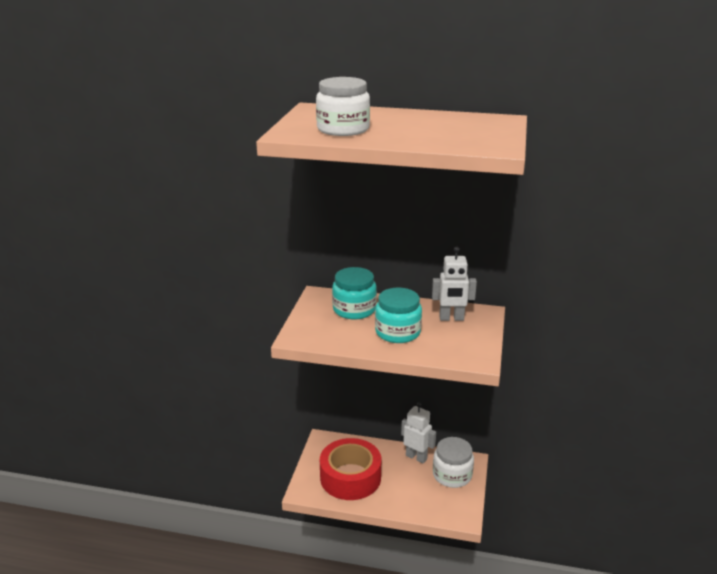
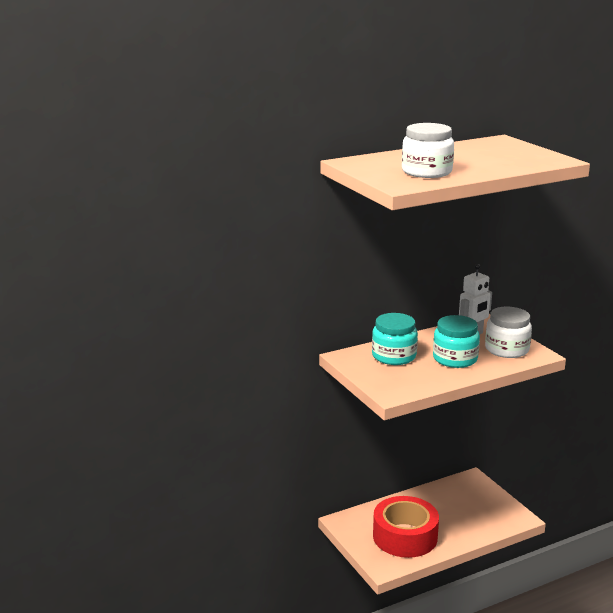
camera: 40 degrees left, 5 degrees down
white robot [401,402,436,463] -> none
white jar [433,437,474,488] -> white jar moved to [485,307,532,358]

